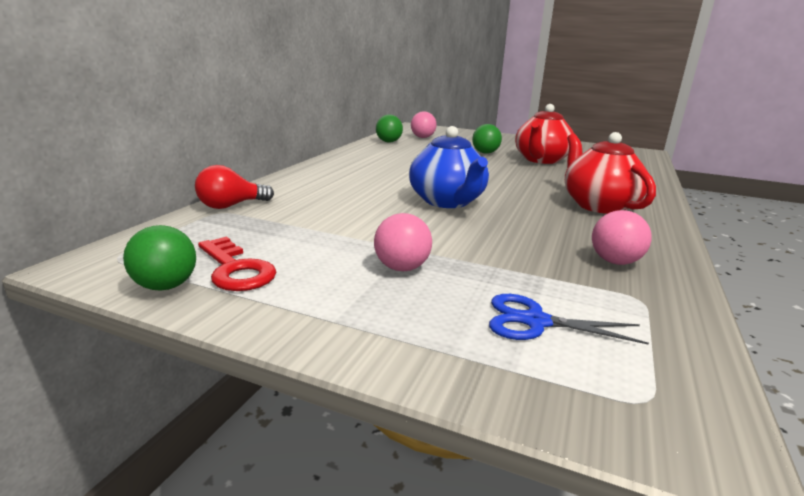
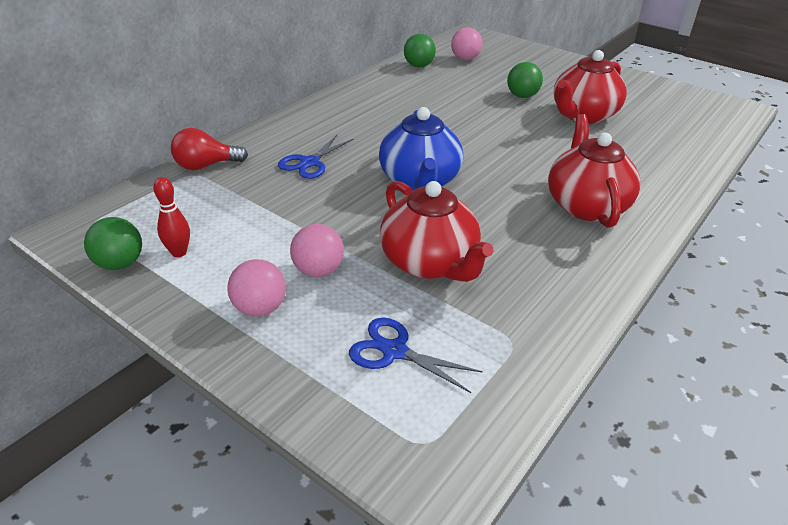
camera: 15 degrees right, 15 degrees up
red key [198,237,276,291] -> red bowling pin [153,177,190,257]
pink ball [592,210,651,265] -> pink ball moved to [228,259,286,317]
none -> blue scissors [278,135,354,179]
none -> red teapot [380,181,493,282]

